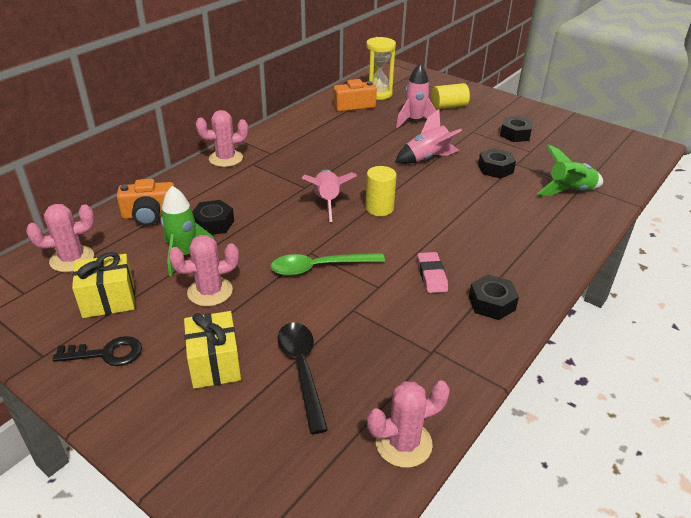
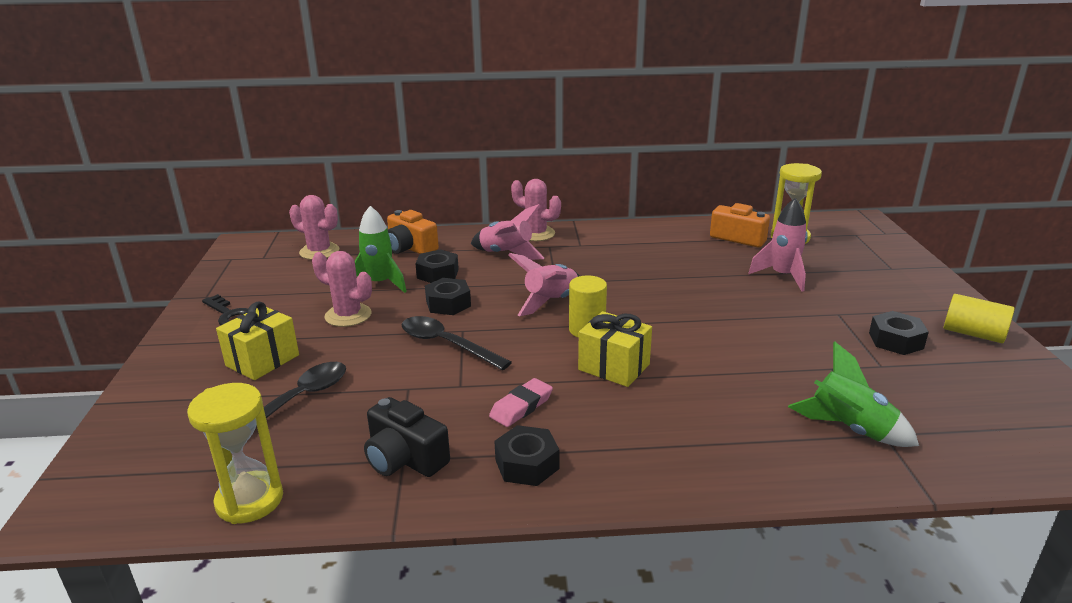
camera: 50 degrees right, 10 degrees down
yellow gift [72,252,135,318] -> yellow gift moved to [578,311,652,387]
green spoon [271,253,385,276] -> black spoon [402,316,512,370]
pink cactus [367,380,450,468] -> yellow hourglass [187,383,283,524]
pink rocket [395,109,462,164] -> pink rocket moved to [471,204,544,260]
yellow cylinder [431,83,470,109] -> yellow cylinder moved to [944,294,1015,343]
black nut [478,148,516,179] -> black nut moved to [425,278,471,315]
none -> black camera [364,397,450,477]

